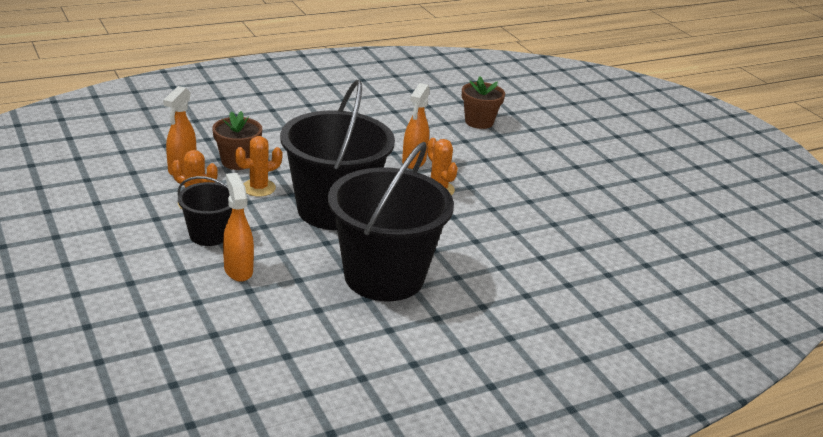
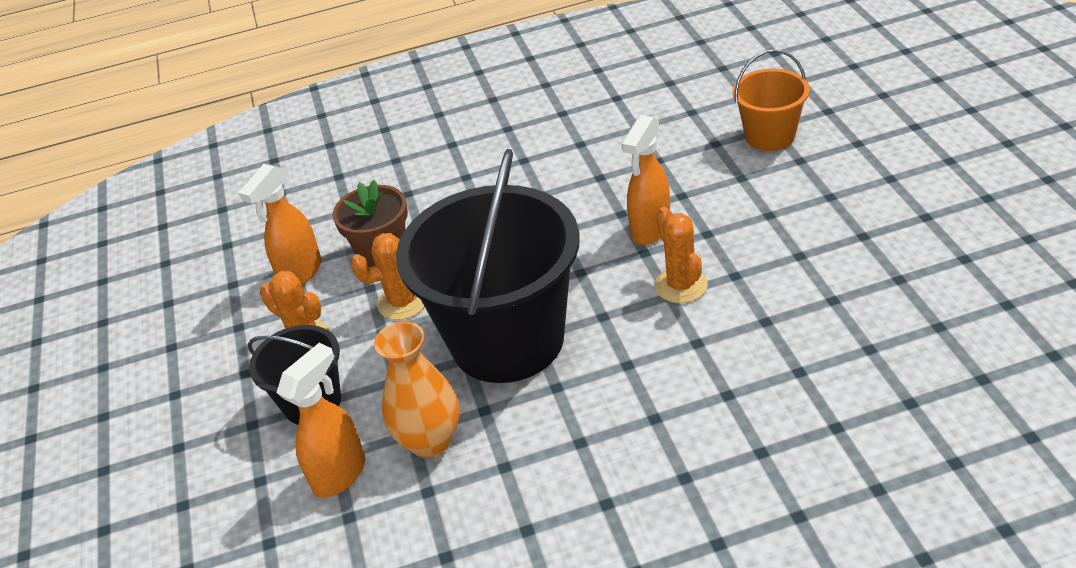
camera: 20 degrees right, 10 degrees up
orange spray bottle [223,173,254,282] -> orange spray bottle turned 45 degrees clockwise [276,343,365,498]
black bucket [328,142,454,301] -> none
brown flower pot [462,76,505,129] -> orange bucket [733,49,810,151]
none -> orange vase [374,321,460,458]

